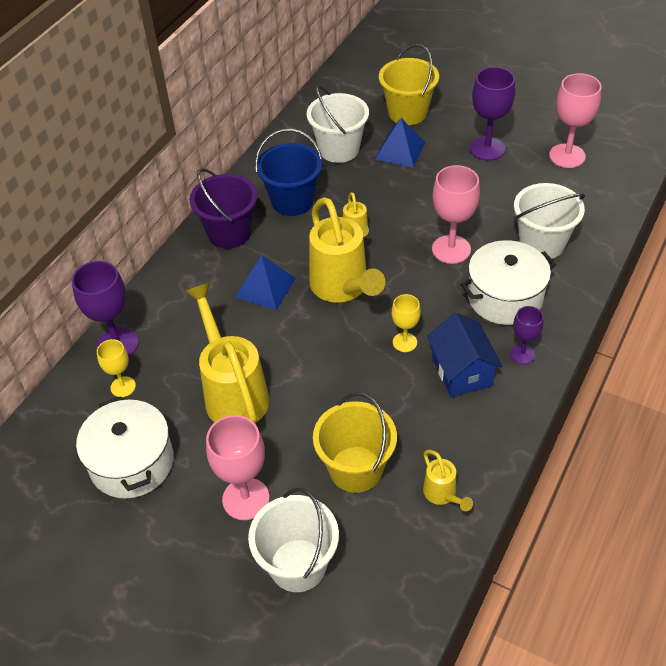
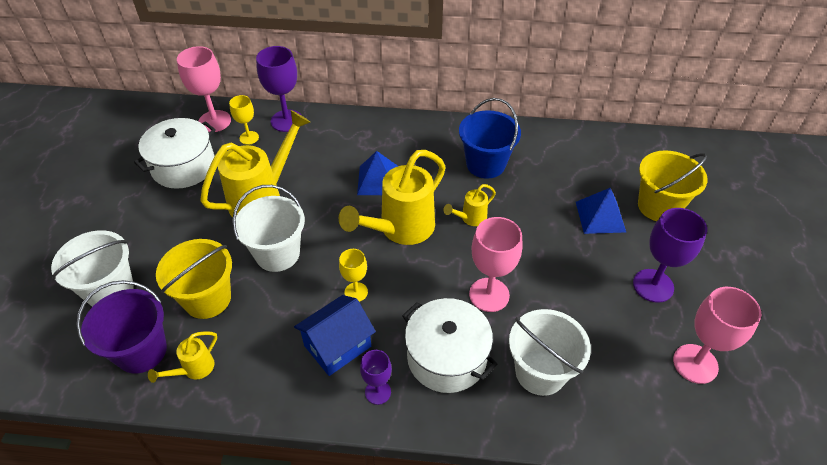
camera: 65 degrees right, 0 degrees up
purple bucket [189,168,257,249] -> purple bucket moved to [76,280,167,374]
pink goblet [206,415,270,520] -> pink goblet moved to [177,46,231,132]
white bucket [307,86,369,163] -> white bucket moved to [232,185,305,272]

